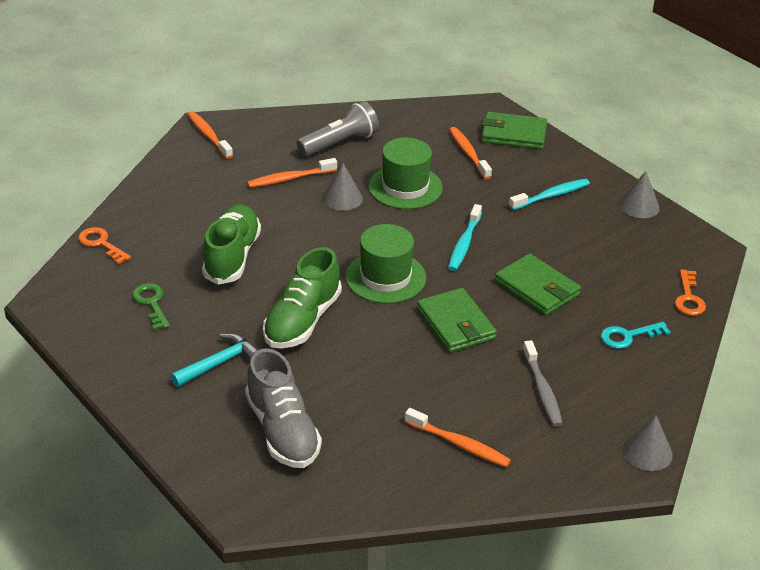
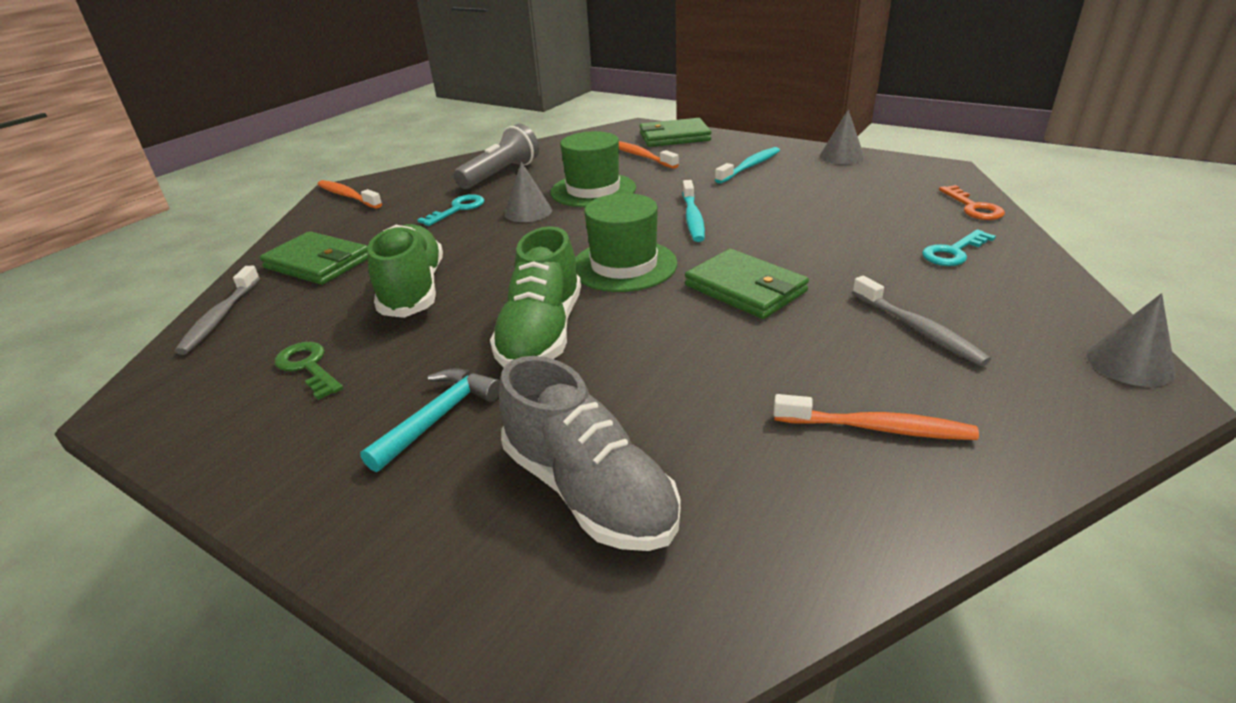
camera: 15 degrees left, 5 degrees down
orange key [78,227,131,265] -> grey toothbrush [175,266,260,355]
orange toothbrush [247,158,337,188] -> turquoise key [417,194,484,226]
green wallet [495,254,581,315] -> green wallet moved to [260,231,368,285]

